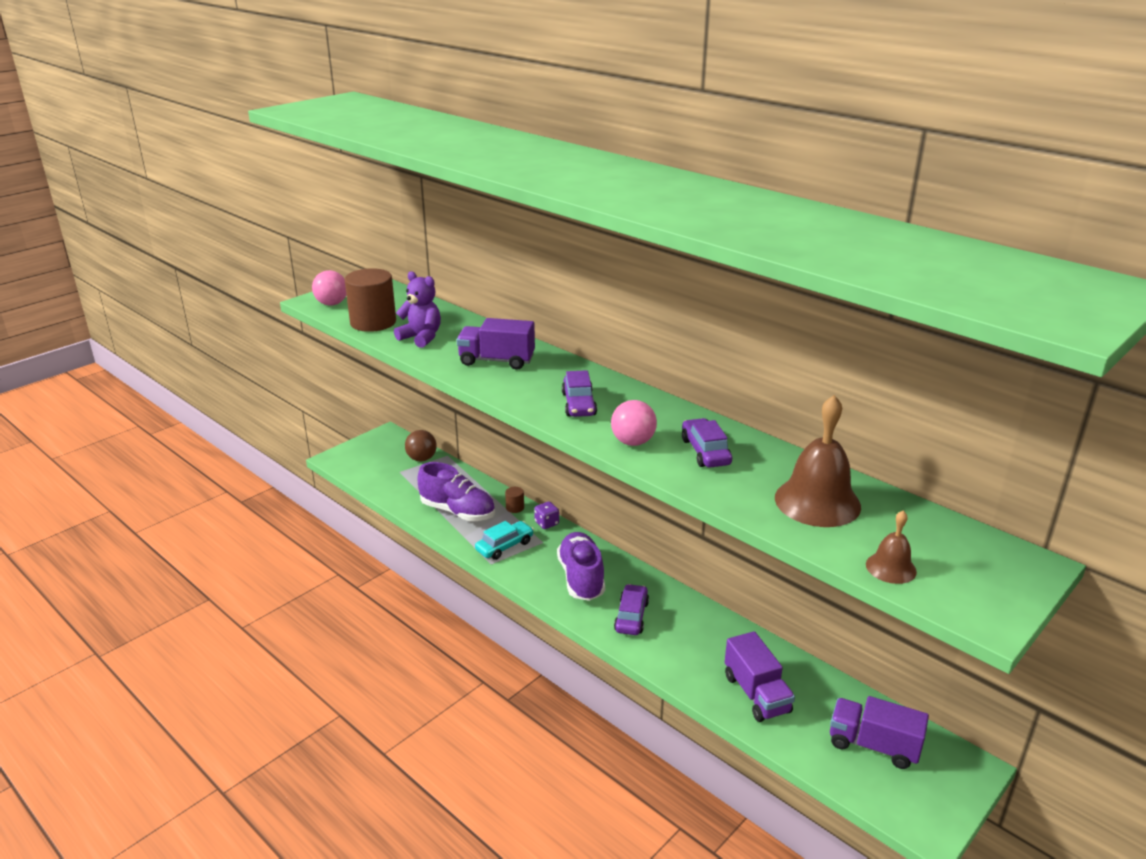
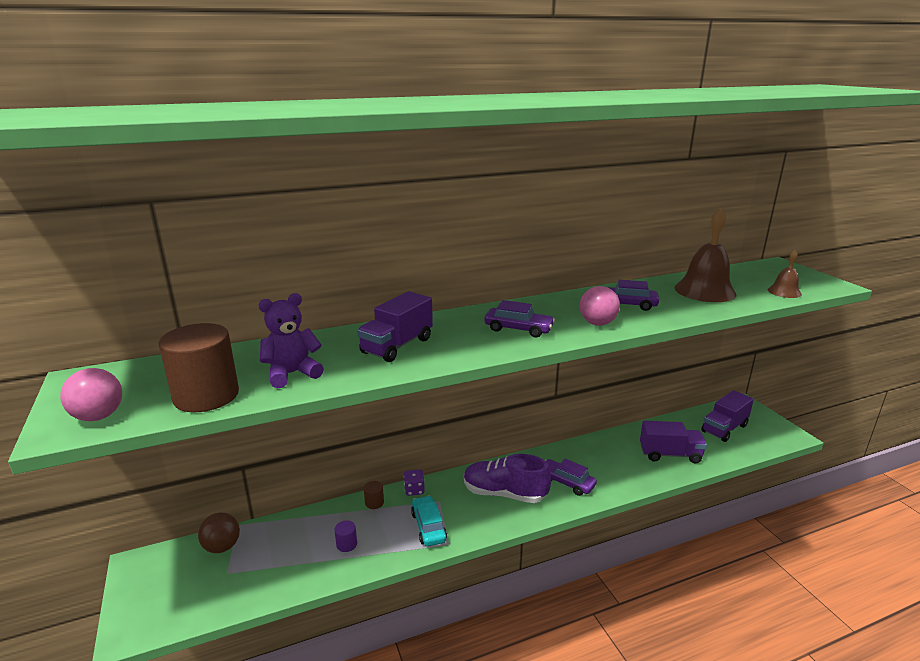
camera: 65 degrees left, 5 degrees down
purple shoe [417,462,495,521] -> purple cylinder [334,521,357,552]

